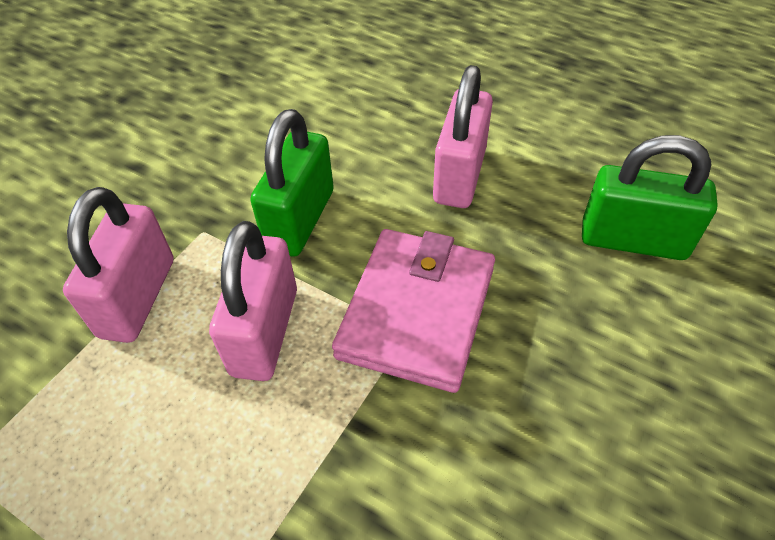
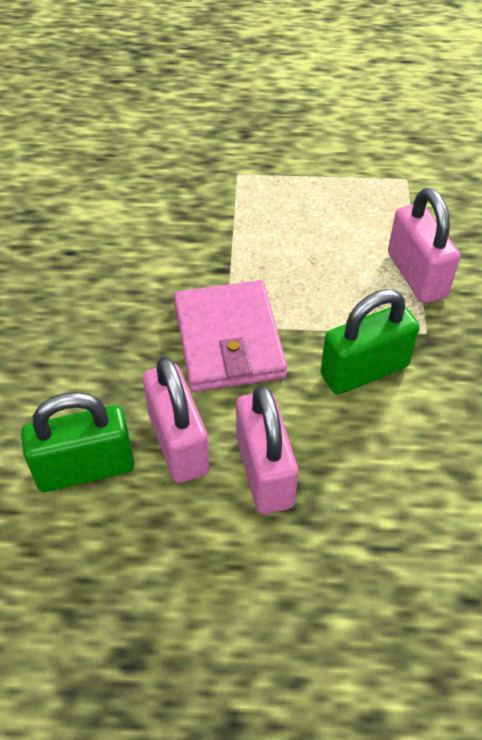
camera: 150 degrees right, 0 degrees up
pink padlock [209,221,297,381] -> pink padlock moved to [143,356,209,483]
green padlock [250,109,334,256] -> green padlock turned 75 degrees clockwise [320,289,420,395]

